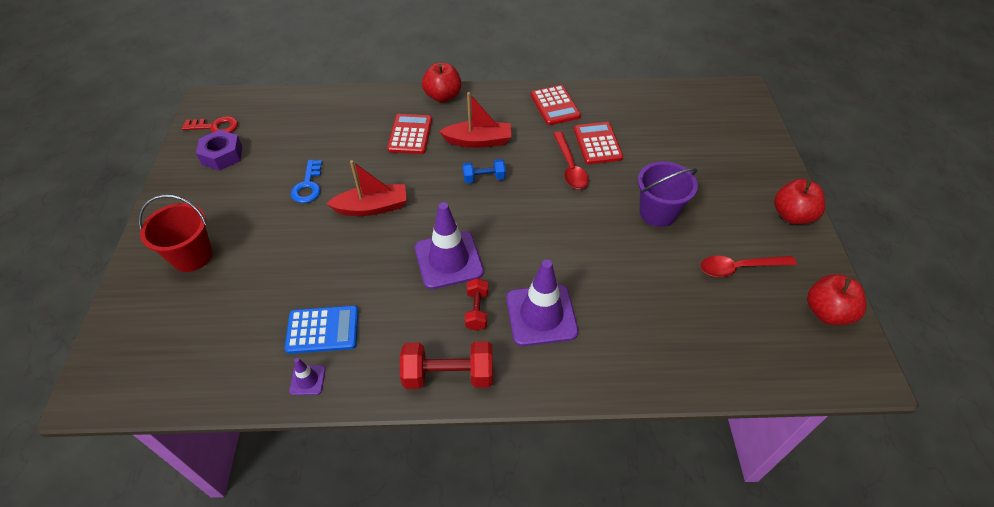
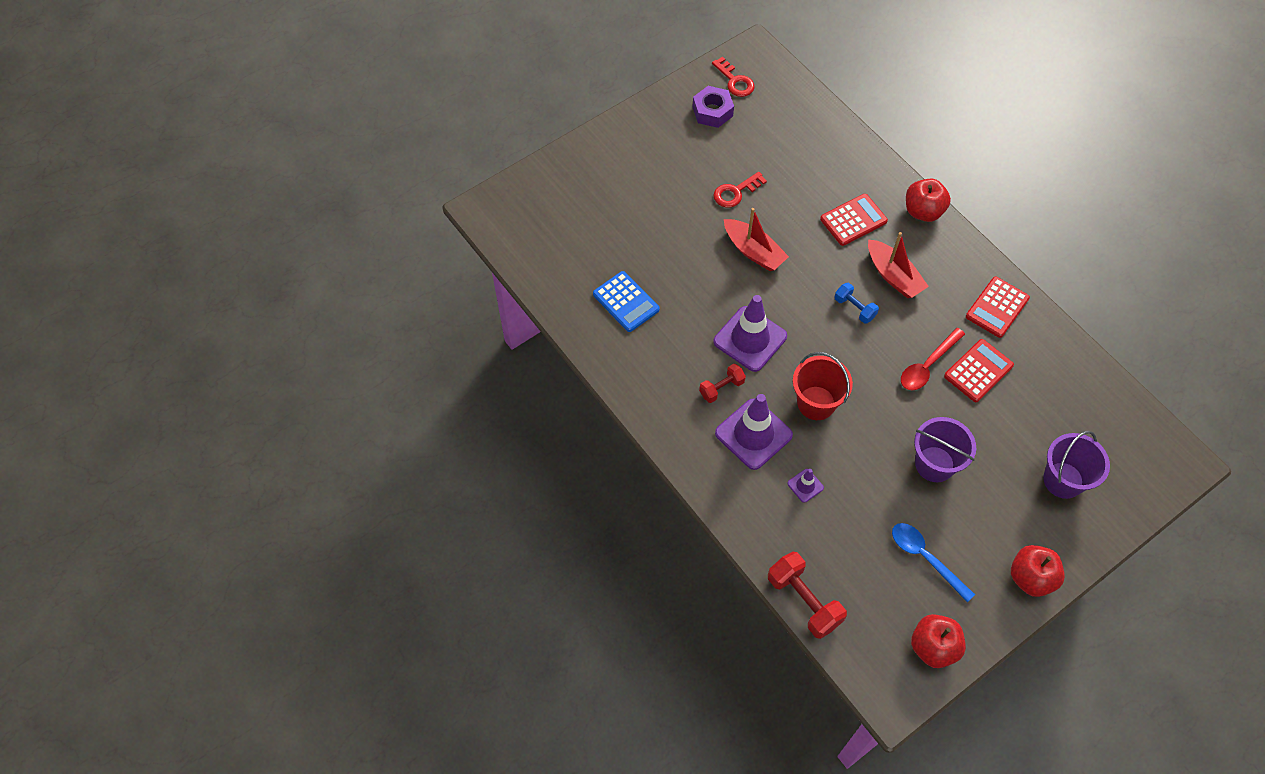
camera: 55 degrees right, 10 degrees up
red bucket [138,194,213,272] -> red bucket moved to [793,352,853,420]
purple traffic cone [289,358,326,395] -> purple traffic cone moved to [787,469,824,503]
blue key [291,160,322,203] -> red key [713,172,767,208]
red dumbbell [400,341,493,389] -> red dumbbell moved to [768,552,847,639]
red spoon [701,256,797,277] -> blue spoon [892,523,975,603]
none -> purple bucket [1043,431,1110,499]

